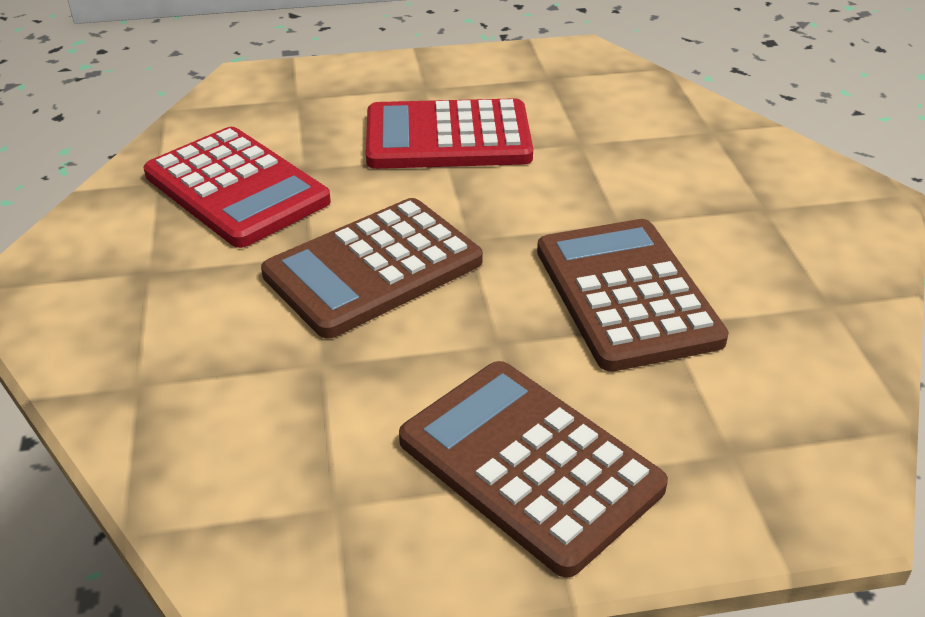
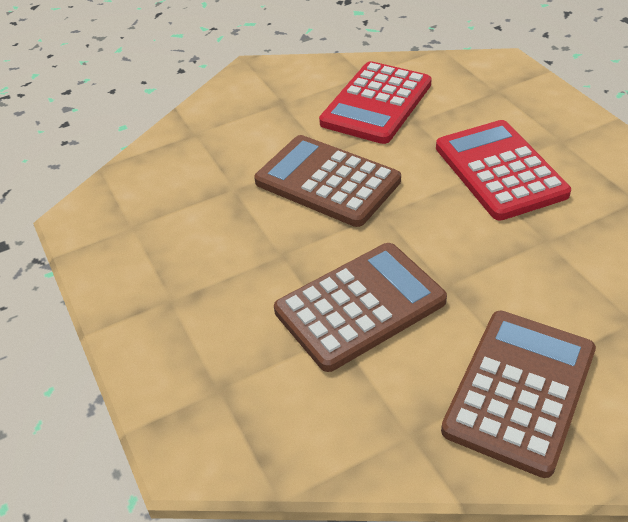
camera: 75 degrees right, 5 degrees up
brown calculator [399,361,668,578] -> brown calculator moved to [441,311,596,478]

